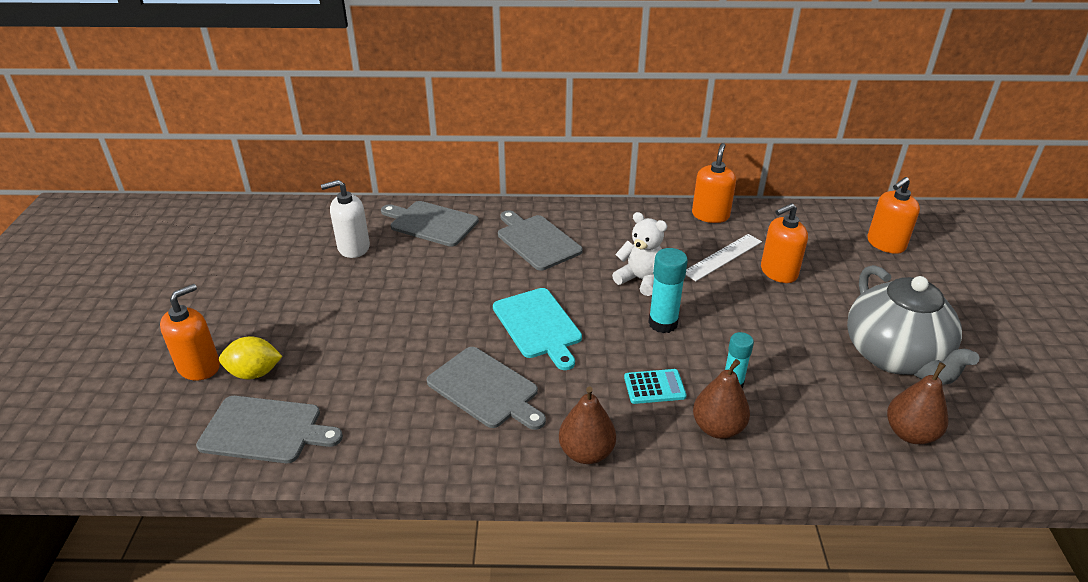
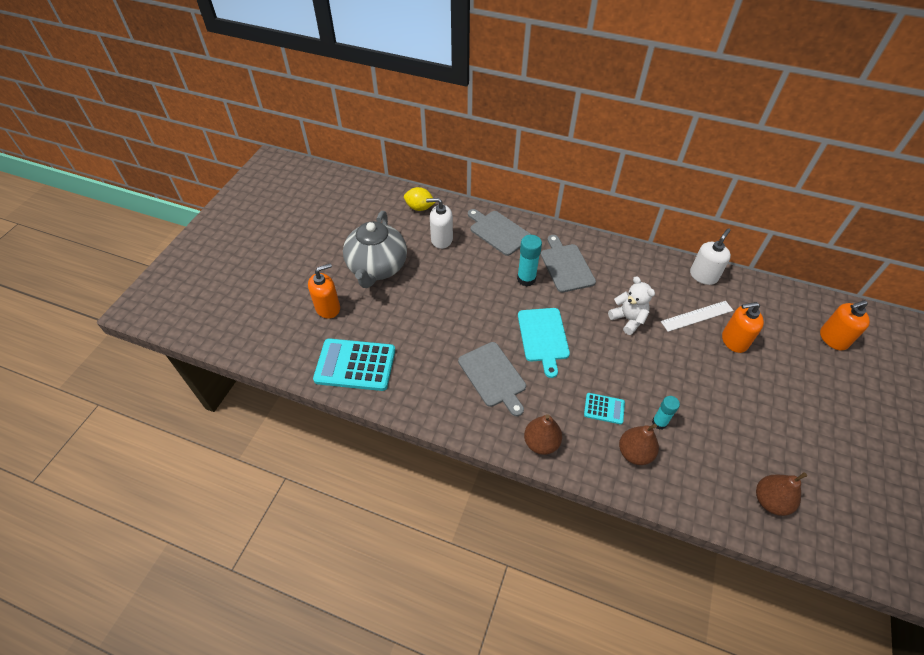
camera: 20 degrees right, 15 degrees up
grey cutting board [196,396,343,463] -> turquoise calculator [313,338,395,391]
yellow lemon [219,336,282,379] -> yellow lemon moved to [404,187,436,211]
turquoise glue stick [648,248,688,333] -> turquoise glue stick moved to [517,235,542,287]
orange soap dispenser [692,143,736,223] -> white soap dispenser [690,228,731,285]
grey teapot [847,265,980,385] -> grey teapot moved to [343,211,407,288]

